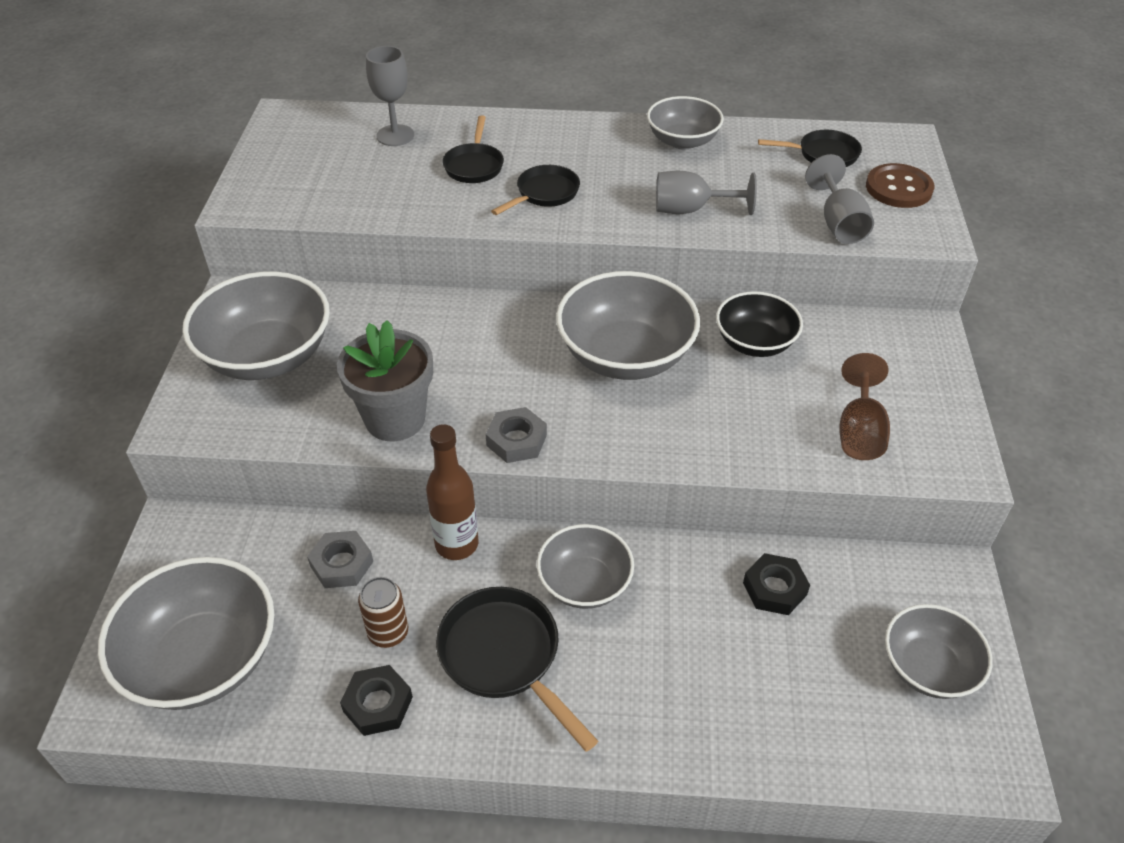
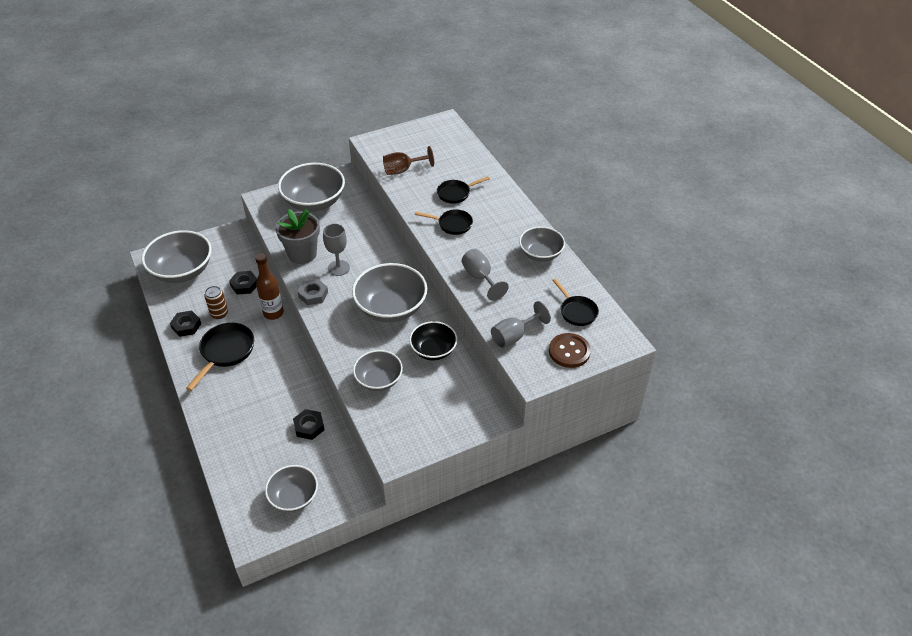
camera: 60 degrees right, 0 degrees up
grey nut [307,531,373,588] -> black nut [229,271,257,294]
grey goblet [366,46,414,146] -> grey goblet moved to [323,224,350,276]
grey bowl [537,524,634,609] -> grey bowl moved to [353,350,403,391]
brown goblet [839,353,890,460] -> brown goblet moved to [383,146,434,175]

